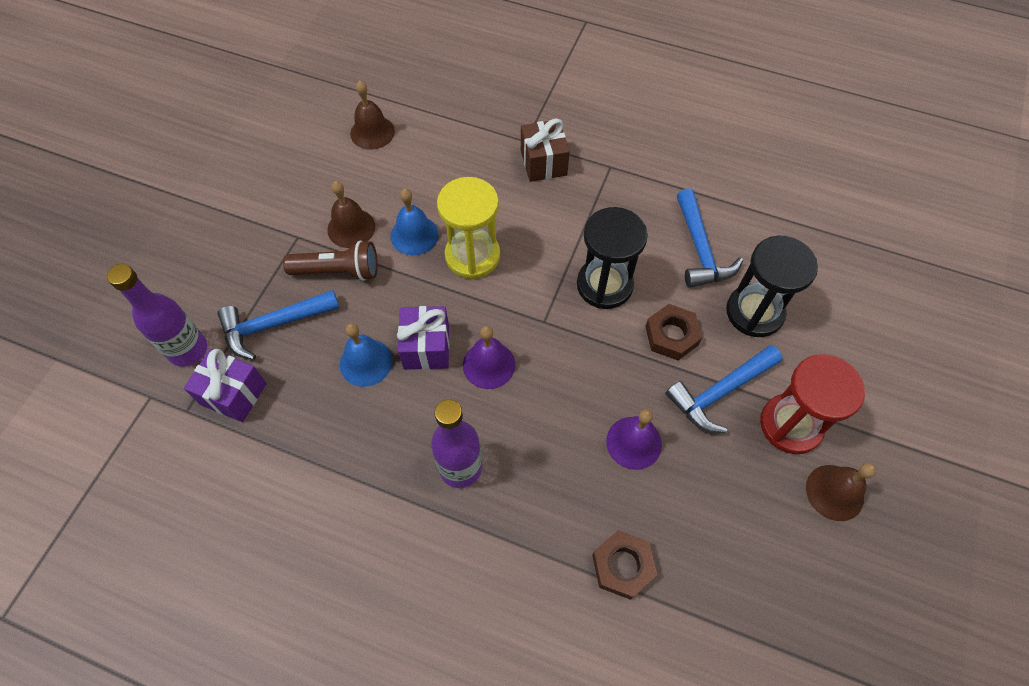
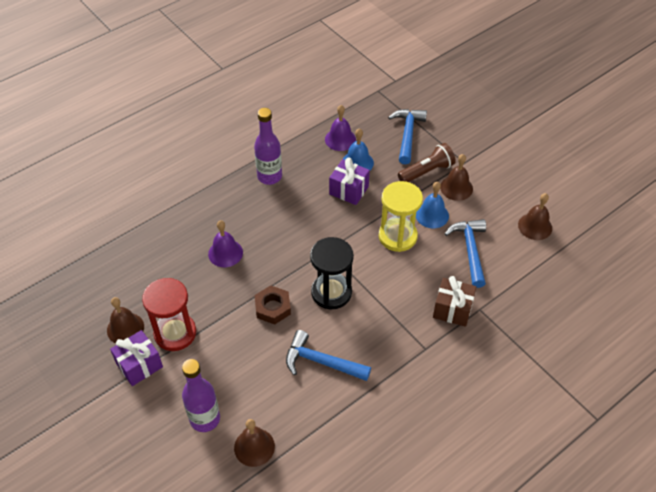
camera: 120 degrees right, 10 degrees down
purple bottle [107,264,207,367] -> purple bottle moved to [182,359,220,432]
purple gift [184,349,267,422] -> purple gift moved to [110,330,163,386]
brown flashlight [283,241,378,281] -> brown flashlight turned 150 degrees counterclockwise [398,143,456,182]
purple bell [463,326,515,389] -> purple bell moved to [325,105,356,151]
brown nut [592,530,657,600] -> none
blue hammer [666,345,782,433] -> blue hammer moved to [444,219,486,288]
black hourglass [726,236,818,337] -> none
none -> brown bell [234,419,275,467]

